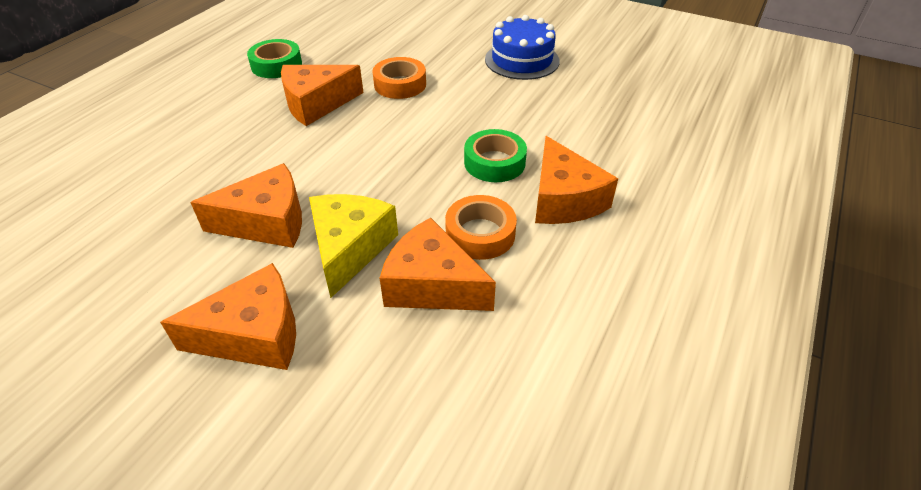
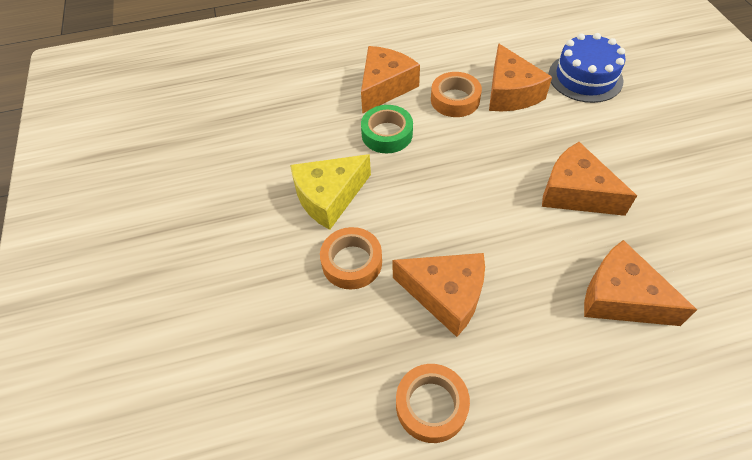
camera: 130 degrees left, 10 degrees up
orange cheese [160,263,296,370] -> orange cheese moved to [584,240,697,326]
green tape [247,39,302,78] -> orange tape [396,364,470,443]
yellow cheese [309,194,398,298] -> yellow cheese moved to [290,154,371,230]
blue cake [485,15,560,80] -> blue cake moved to [549,33,625,103]

